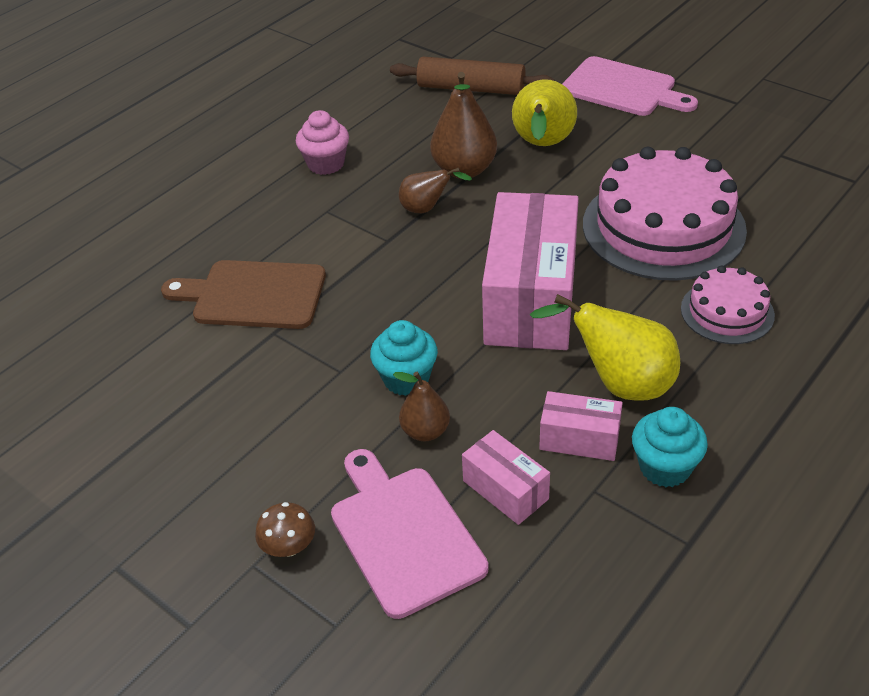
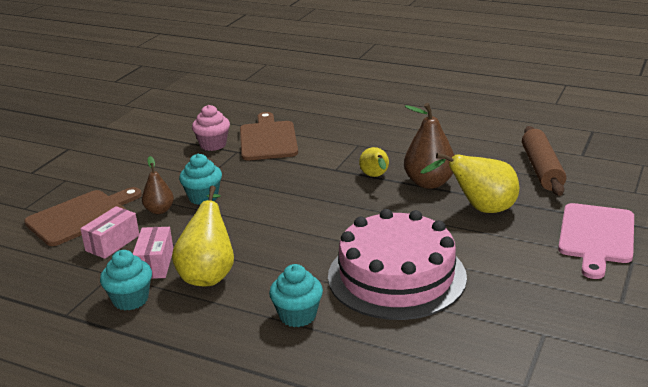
camera: 75 degrees right, 15 degrees down
brown mushroom [255,502,315,557] -> none
pink cupcake [296,110,349,175] -> pink cupcake moved to [192,105,230,151]
pink cutting board [331,449,489,619] -> brown cutting board [24,187,142,246]
brown pear [399,168,472,213] -> yellow pear [359,147,389,177]
pink box [482,192,579,350] -> none
pink cake [681,266,775,344] -> turquoise cupcake [269,264,323,327]

